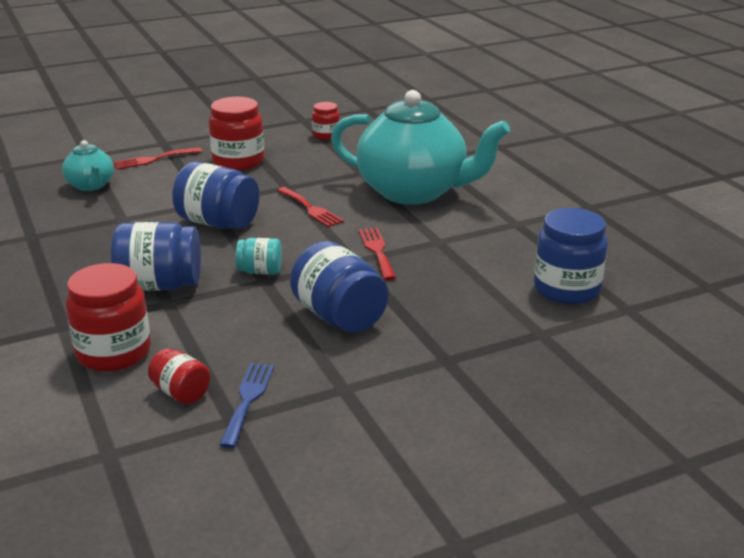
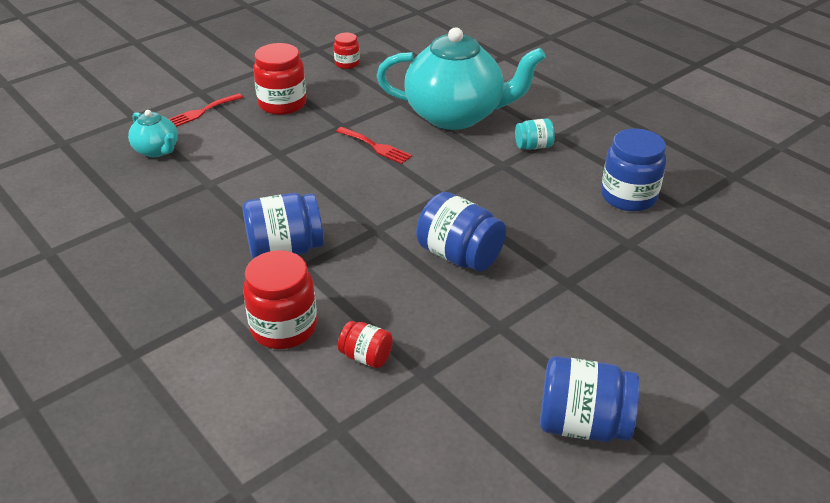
camera: 15 degrees left, 10 degrees up
blue jar [172,162,259,229] -> blue jar moved to [540,356,639,442]
blue fork [219,363,274,448] -> none
turquoise jar [236,238,282,275] -> turquoise jar moved to [515,118,555,150]
red fork [359,228,396,280] -> none

